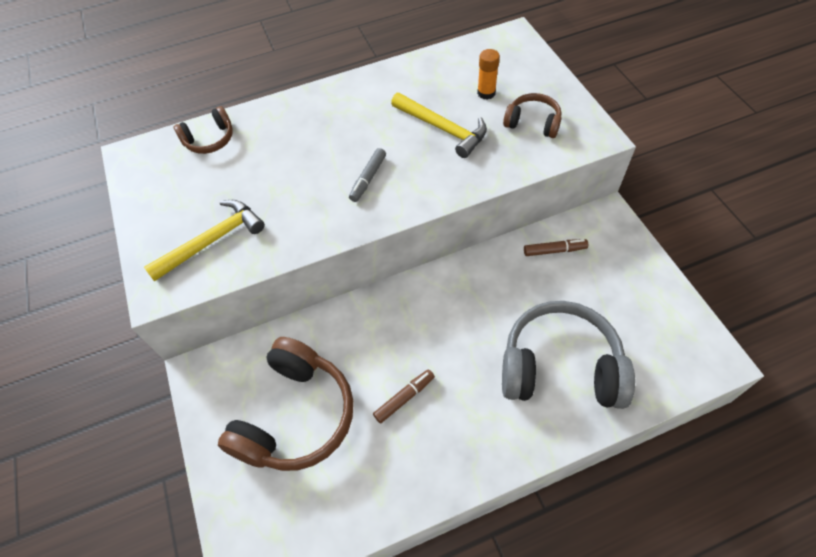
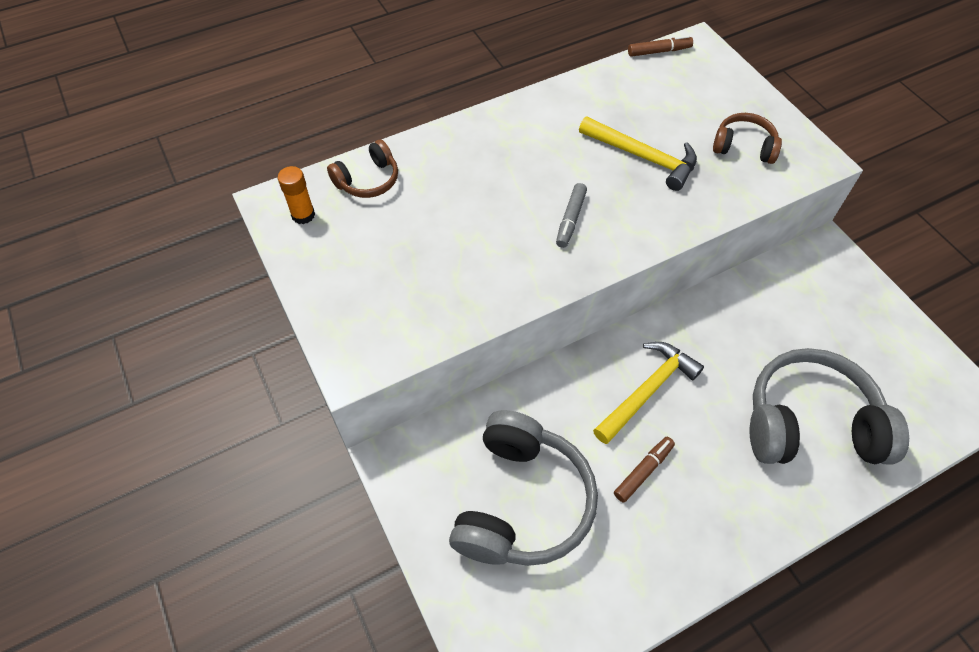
camera: 10 degrees left, 0 degrees up
yellow hammer [144,200,265,281] -> yellow hammer moved to [593,342,704,444]
brown headphones [218,337,353,471] -> grey headphones [449,410,598,566]
orange glue stick [477,49,500,100] -> orange glue stick moved to [278,166,315,224]
brown marker [524,239,588,256] -> brown marker moved to [628,35,693,57]

